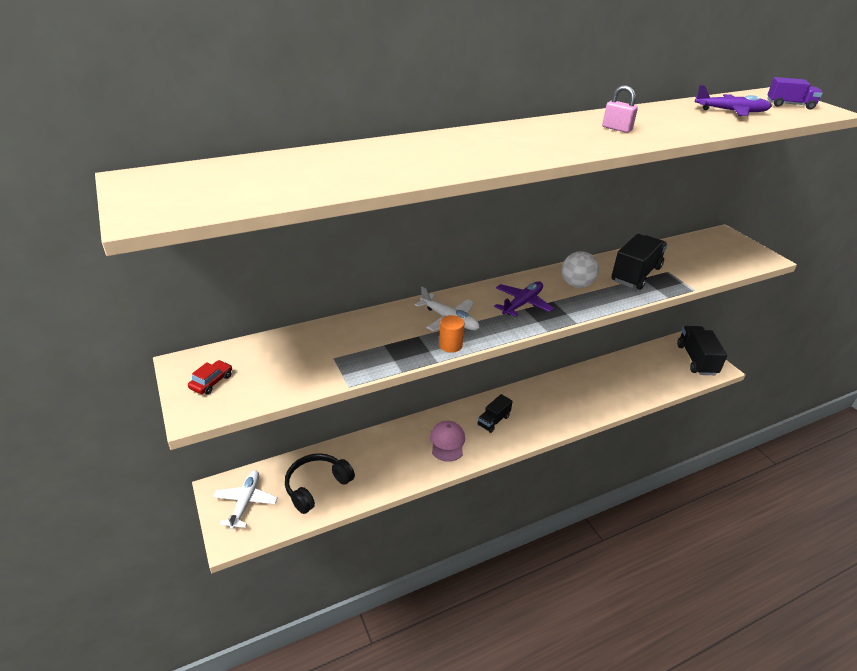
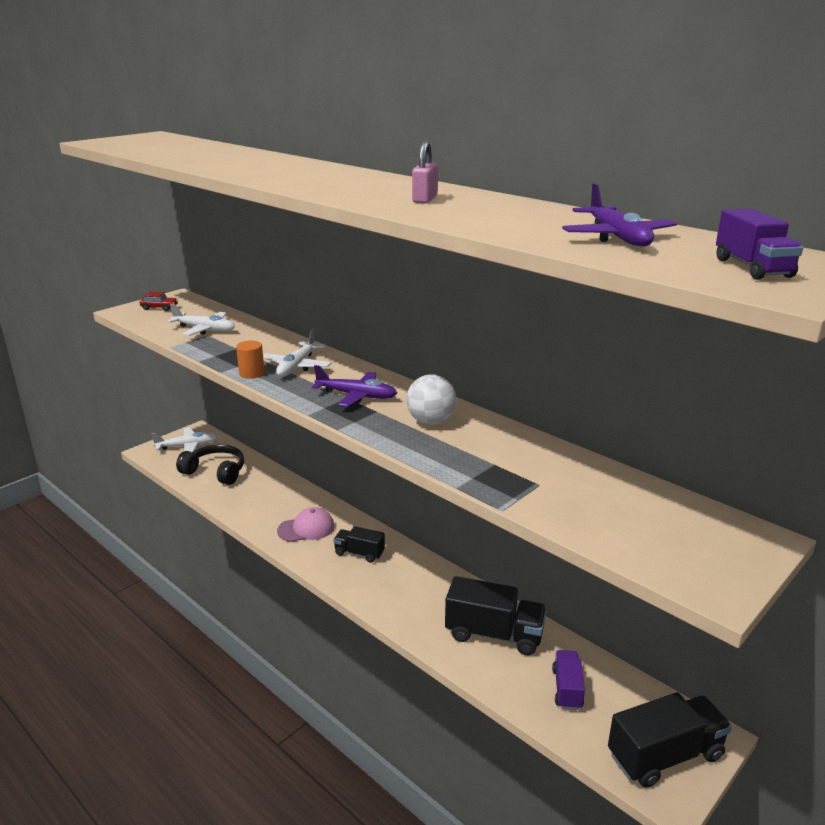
camera: 70 degrees right, 10 degrees down
black truck [611,234,667,290] -> black truck moved to [445,576,547,655]
none -> white plane [167,304,235,336]
none -> purple truck [552,650,585,710]

